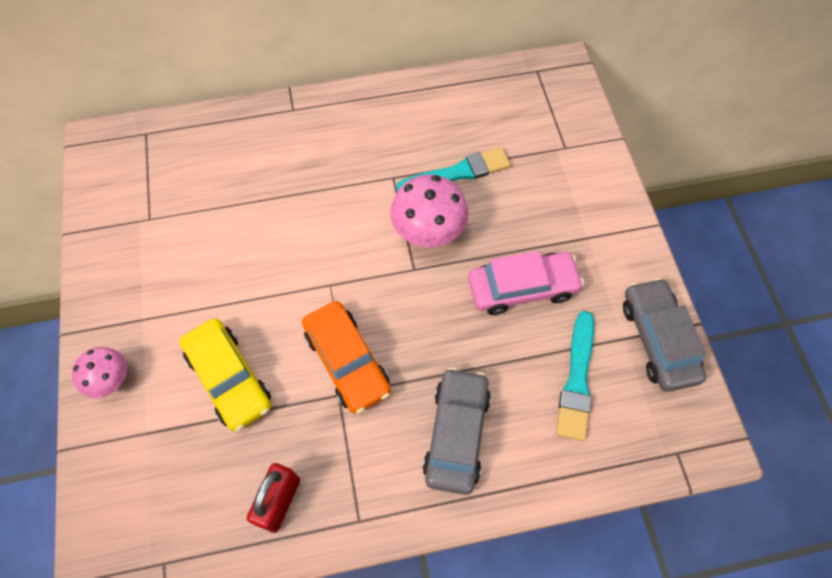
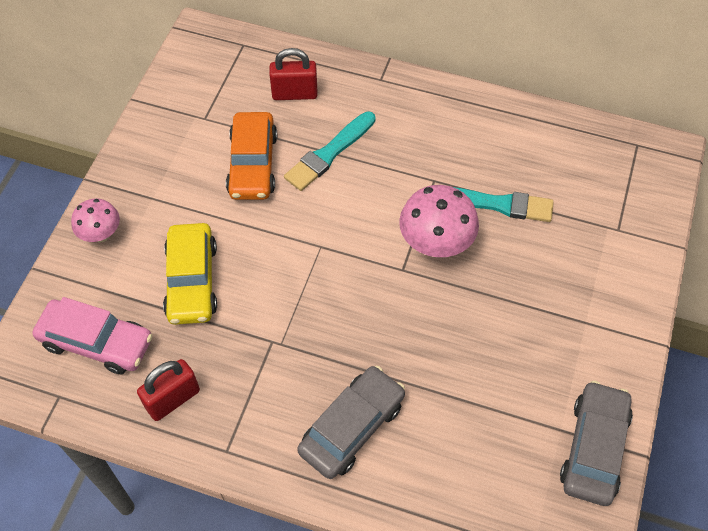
camera: 30 degrees right, 5 degrees down
orange car [302,301,391,414] -> orange car moved to [226,112,277,200]
pink car [468,251,584,315] -> pink car moved to [32,297,153,374]
turquoise brush [556,311,594,441] -> turquoise brush moved to [284,111,376,191]
none -> red padlock [270,48,318,100]

